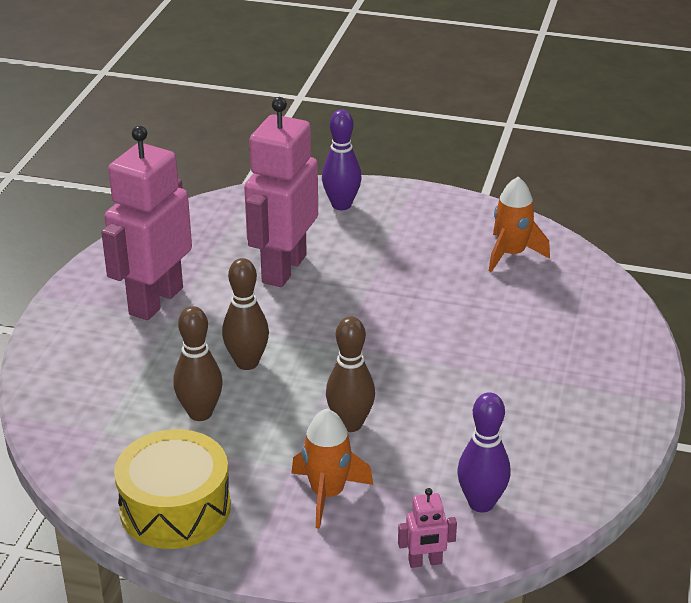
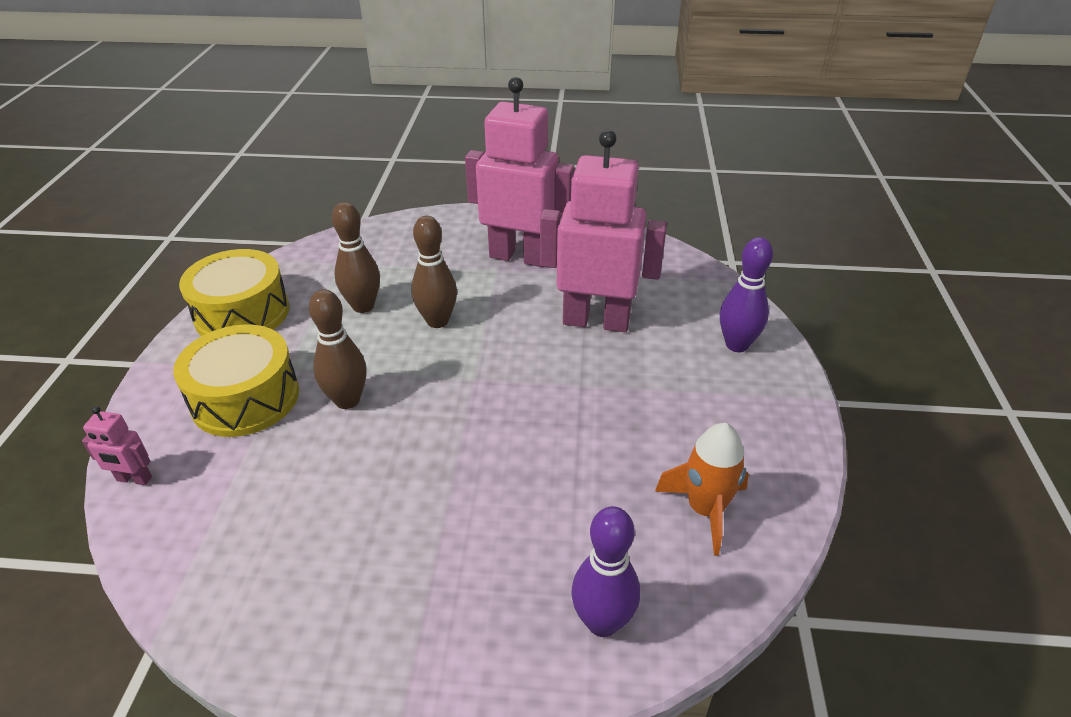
camera: 80 degrees right, 5 degrees up
orange rocket [291,409,373,529] -> yellow drum [173,324,299,437]
pink robot [398,488,457,568] -> pink robot turned 60 degrees counterclockwise [82,406,152,485]
purple bowling pin [457,392,511,513] -> purple bowling pin moved to [571,506,640,637]

